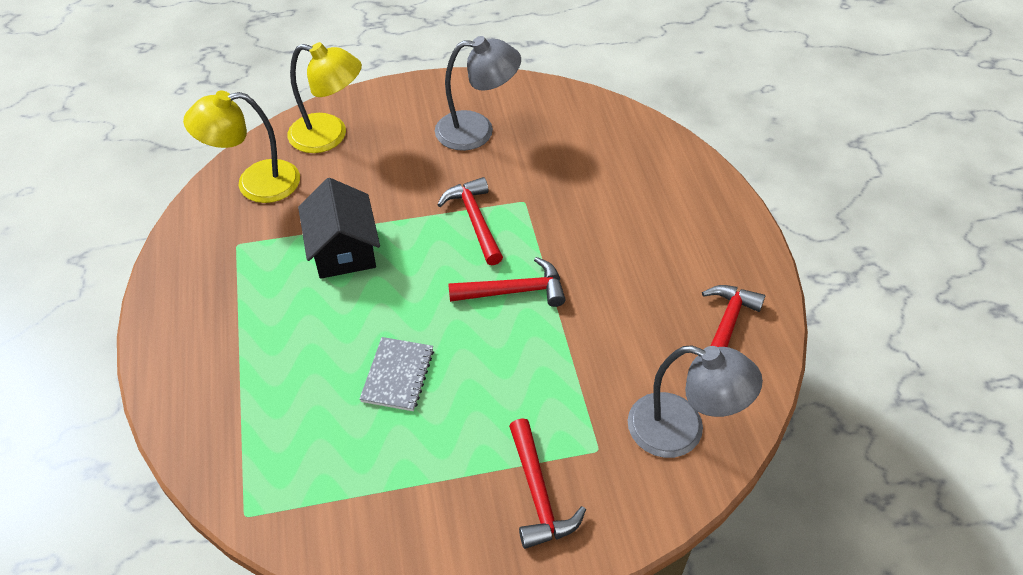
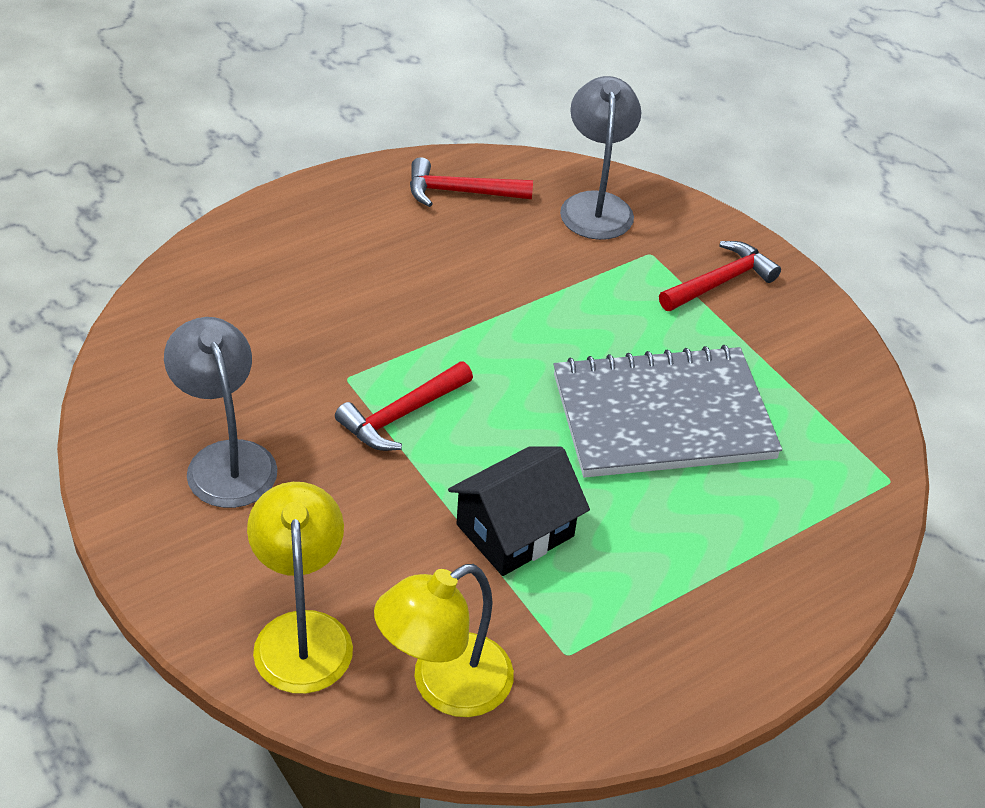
camera: 115 degrees left, 5 degrees down
yellow lamp [183,91,300,203] -> yellow lamp turned 90 degrees clockwise [374,564,514,717]
grey notebook [360,337,434,411] -> grey notebook [553,345,782,478], size x2.23
red hammer [448,257,566,307] -> none

